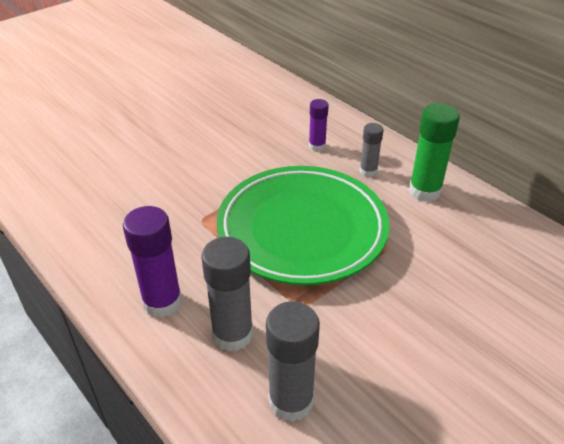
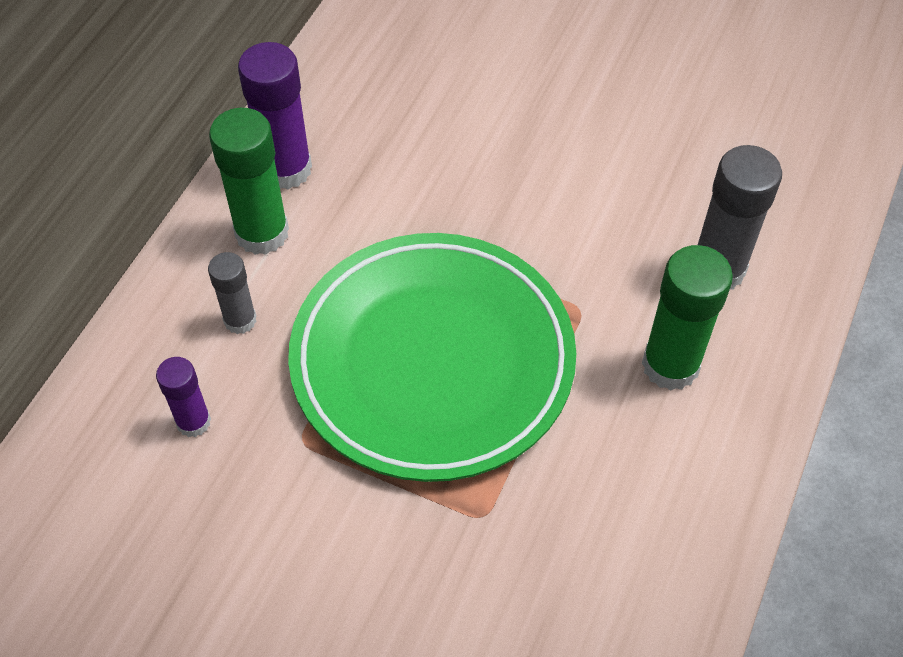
camera: 115 degrees left, 15 degrees up
purple glue stick [123,206,182,318] -> purple glue stick moved to [238,42,312,190]
grey glue stick [201,237,253,351] -> green glue stick [642,245,733,391]

